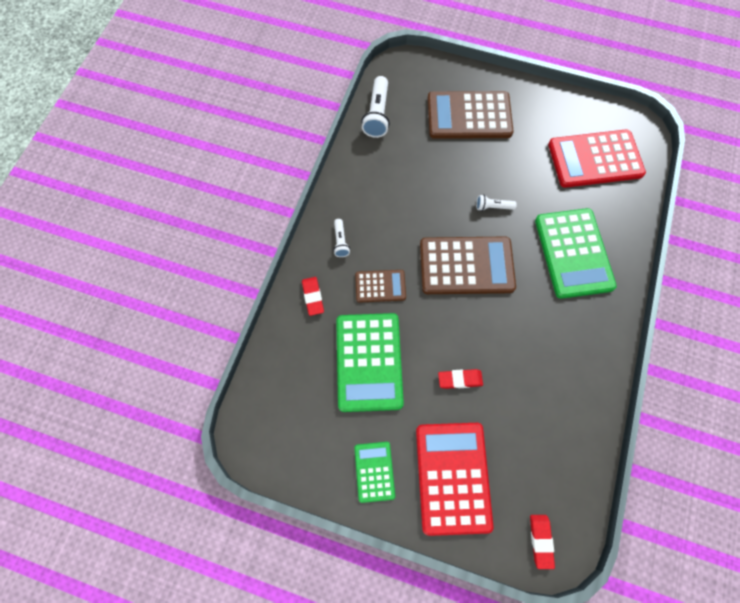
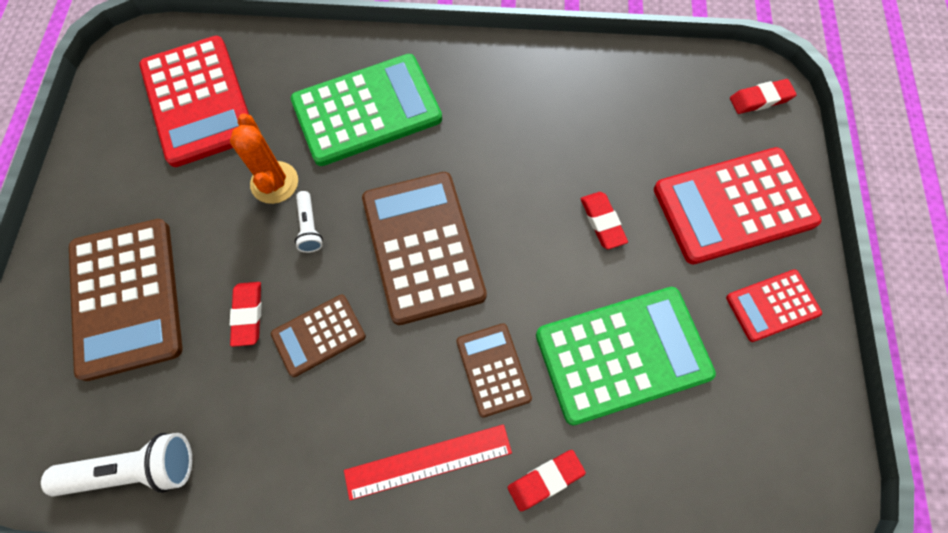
camera: 105 degrees left, 0 degrees up
white flashlight [333,219,350,257] -> red ruler [344,424,512,500]
green calculator [354,442,395,503] -> red calculator [726,269,822,342]
none -> orange cactus [230,113,298,204]
none -> red eraser [230,282,262,347]
none -> brown calculator [271,295,366,377]

